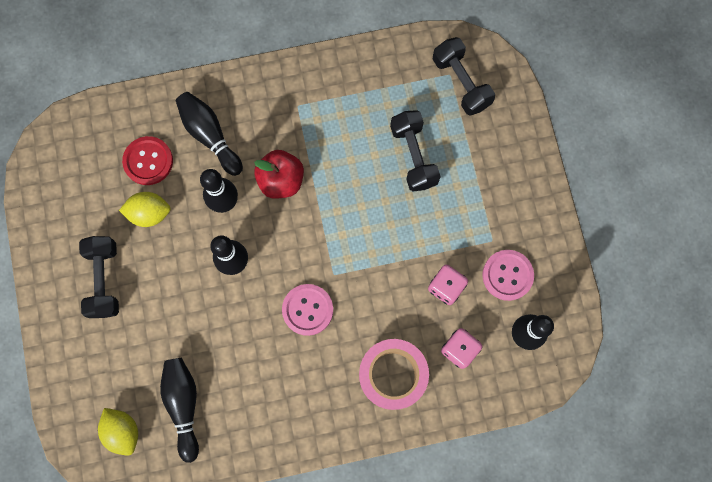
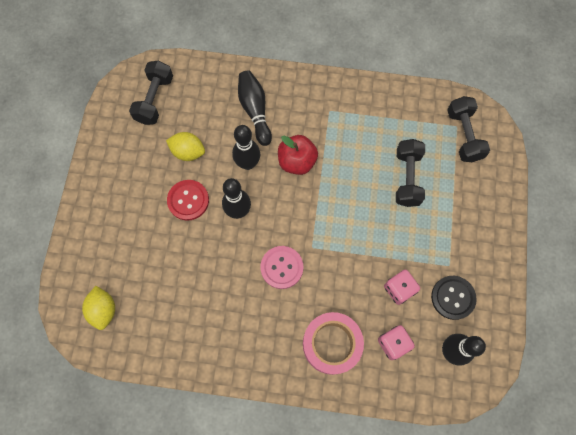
camera: 20 degrees right, 5 degrees down
black dumbbell [79,236,119,318] -> black dumbbell moved to [129,61,173,125]
red button [122,136,173,185] -> red button moved to [167,180,209,221]
black bowling pin [160,358,199,463] -> none
pink button [483,250,534,301] -> black button [431,276,477,320]

